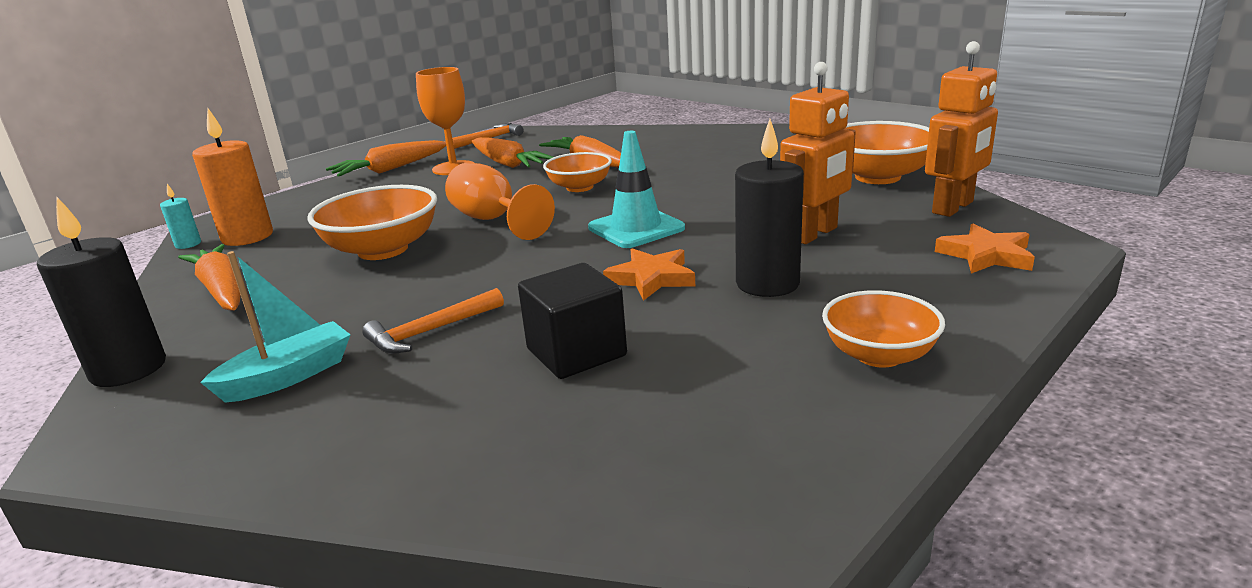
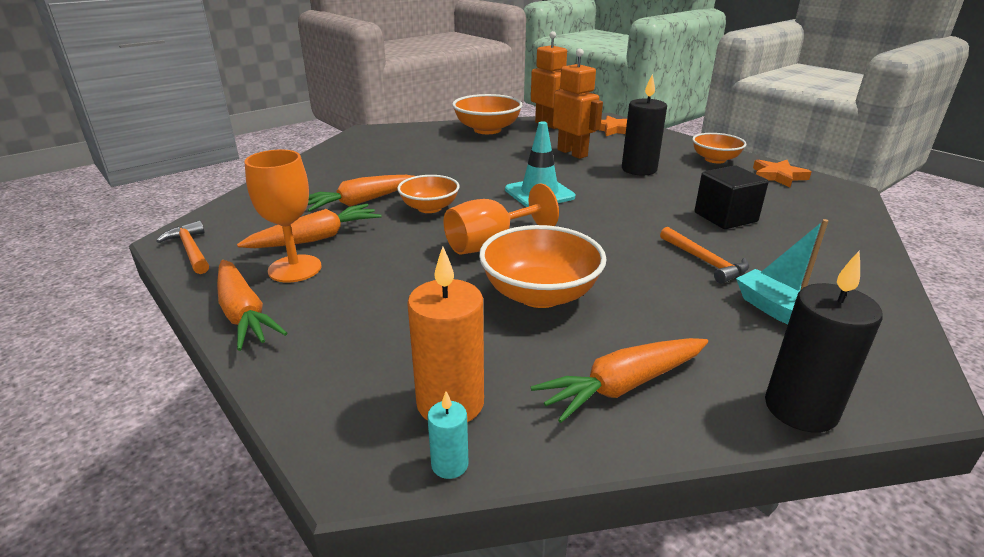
camera: 85 degrees left, 5 degrees up
orange star [603,248,695,301] -> orange star moved to [753,159,811,187]

